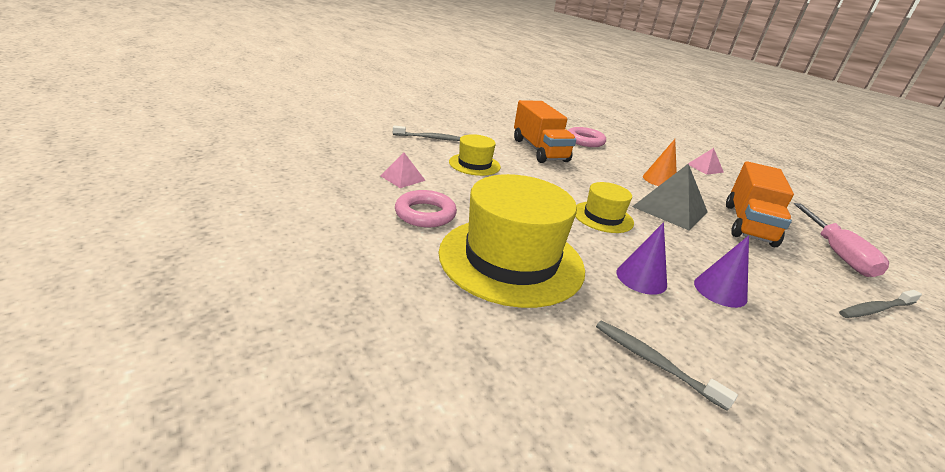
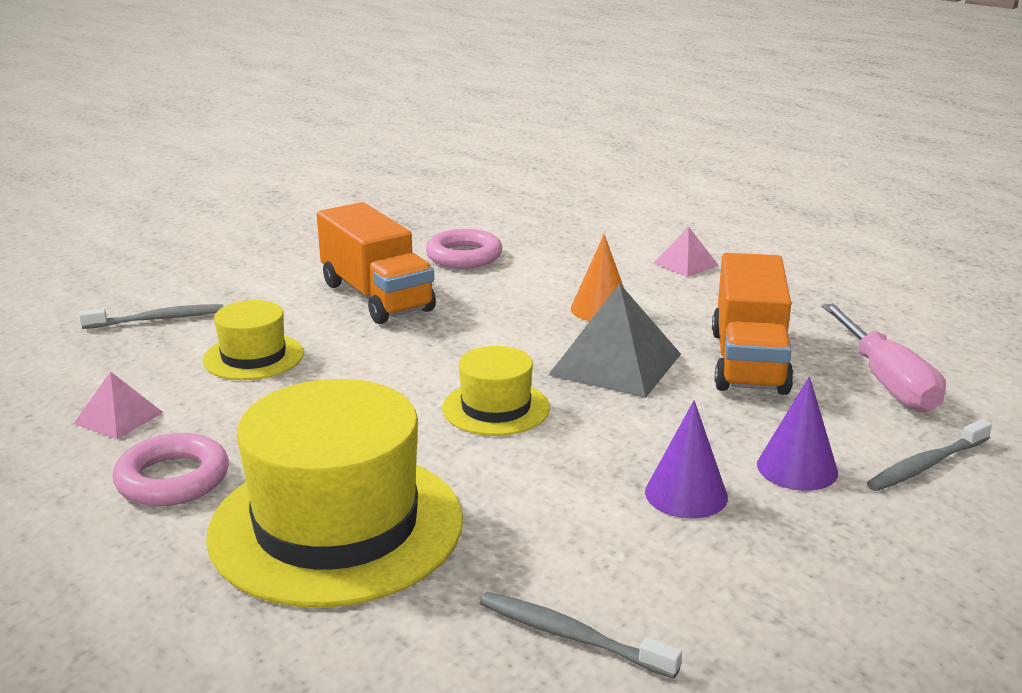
camera: 10 degrees left, 5 degrees down
purple cone [617,222,667,295] -> purple cone moved to [757,377,838,491]

